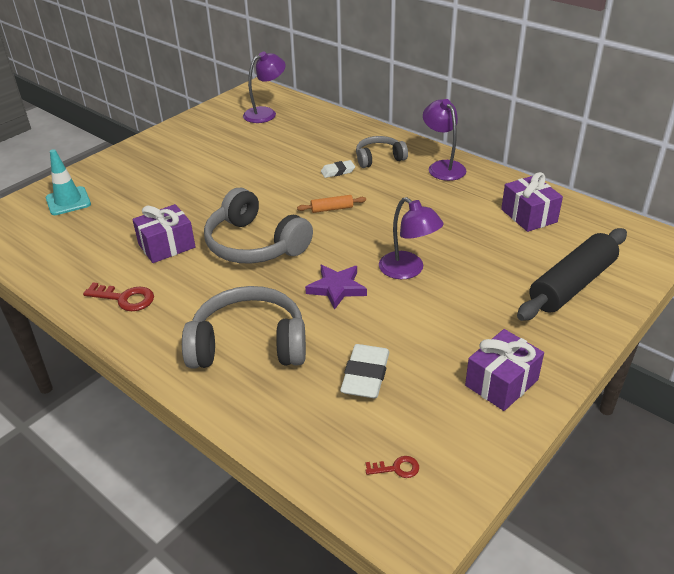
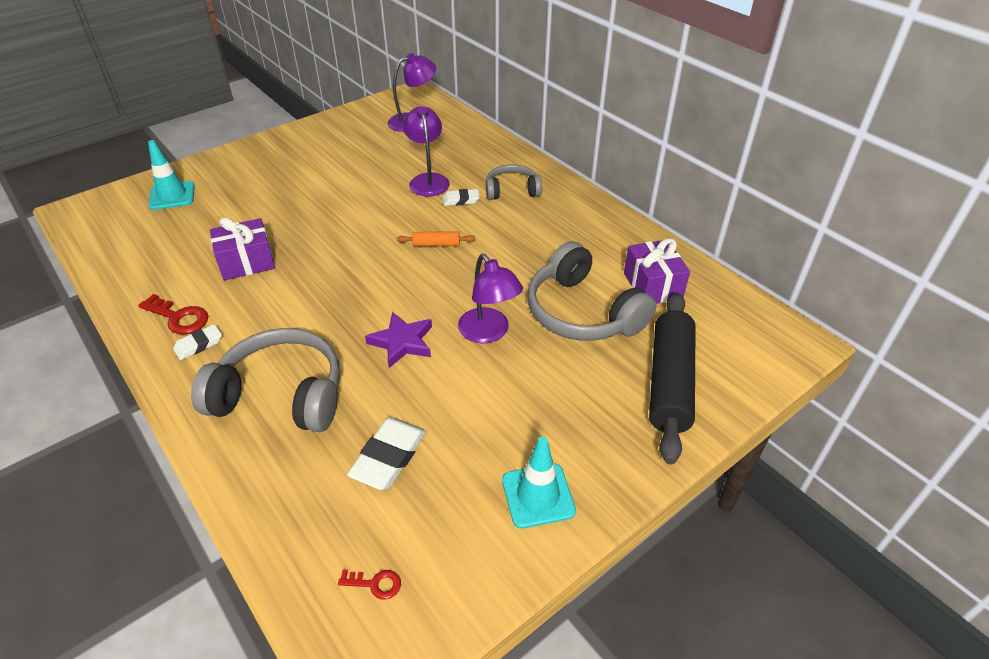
camera: 10 degrees right, 5 degrees up
grey headphones [204,188,313,264] -> grey headphones moved to [528,241,656,341]
purple lamp [423,99,466,181] -> purple lamp moved to [403,106,450,196]
purple gift [465,329,544,411] -> turquoise traffic cone [502,436,576,529]
black rolling pin [517,228,627,321] -> black rolling pin turned 45 degrees counterclockwise [649,292,696,464]
none -> white eraser [173,324,222,360]

